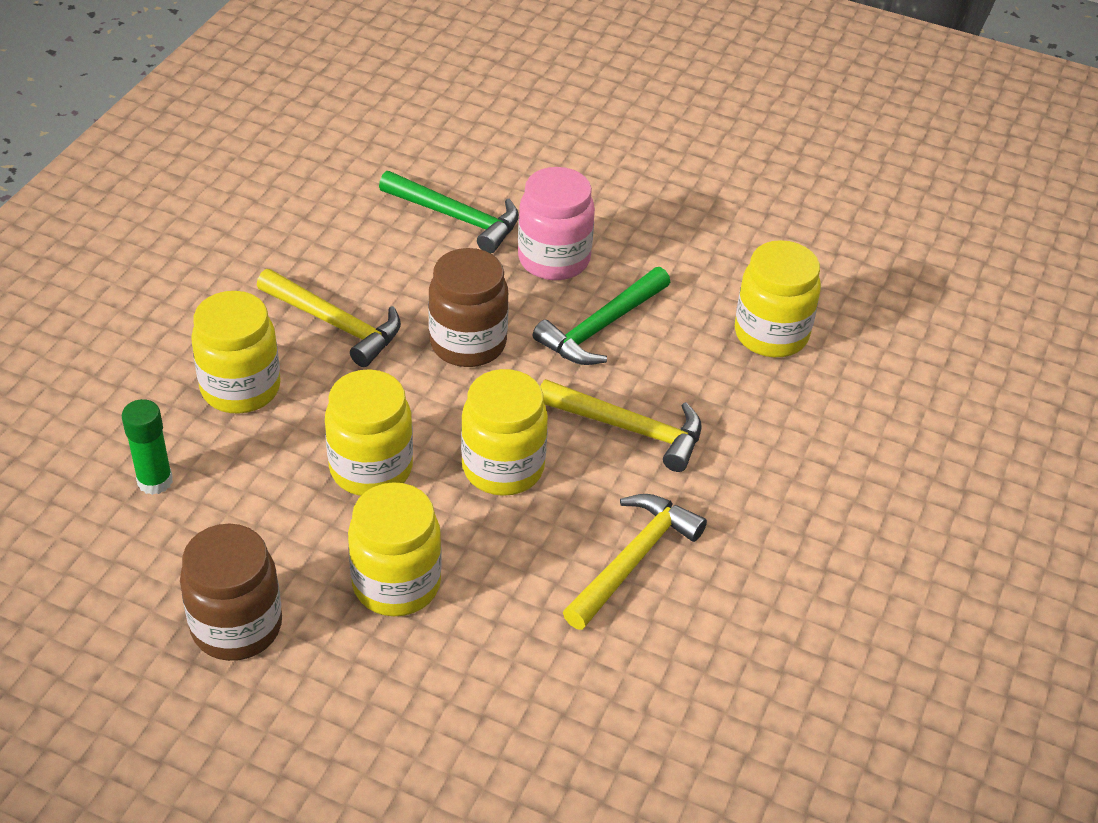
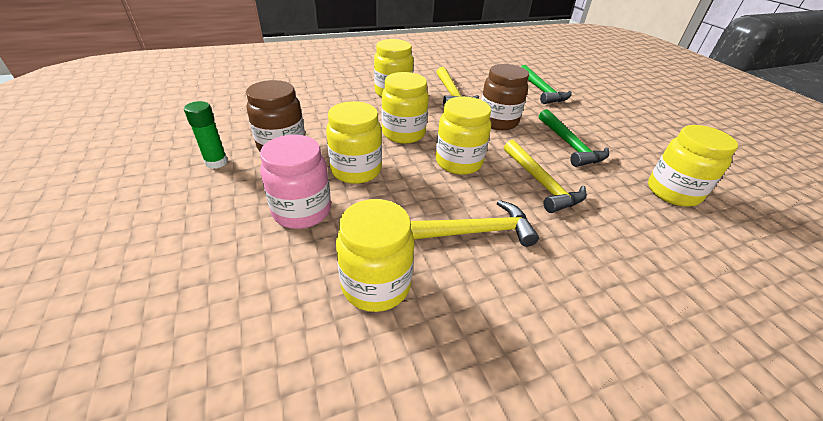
camera: 45 degrees right, 5 degrees down
green glue stick [122,399,173,495] -> green glue stick moved to [184,101,228,169]
pink jar [518,167,595,280] -> pink jar moved to [260,135,331,229]
green hammer [533,267,670,365] -> green hammer turned 105 degrees counterclockwise [539,109,609,167]
none -> yellow jar [336,199,415,312]

